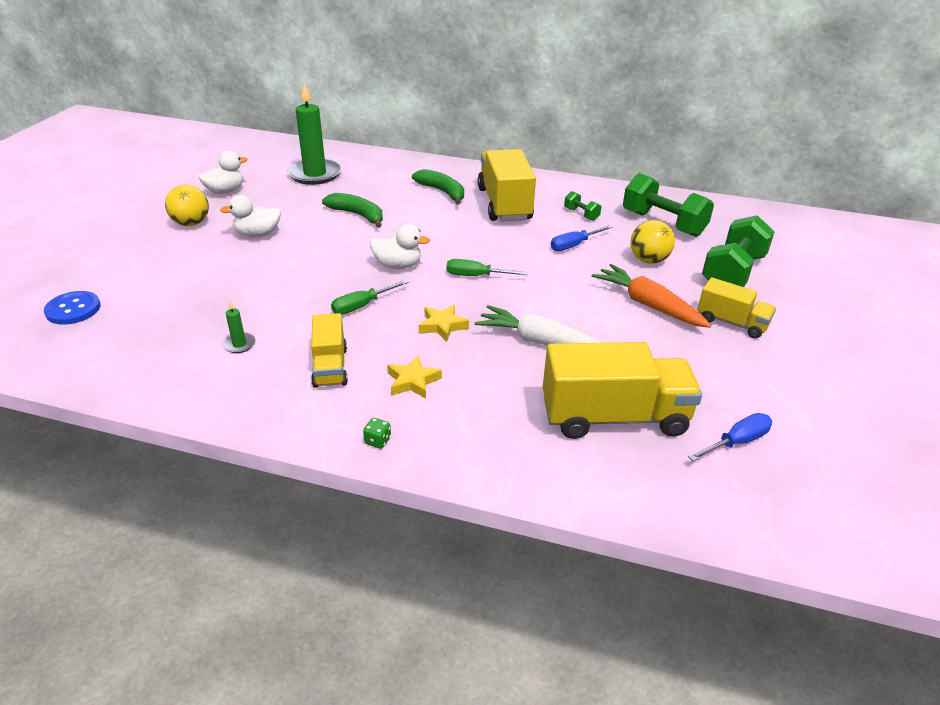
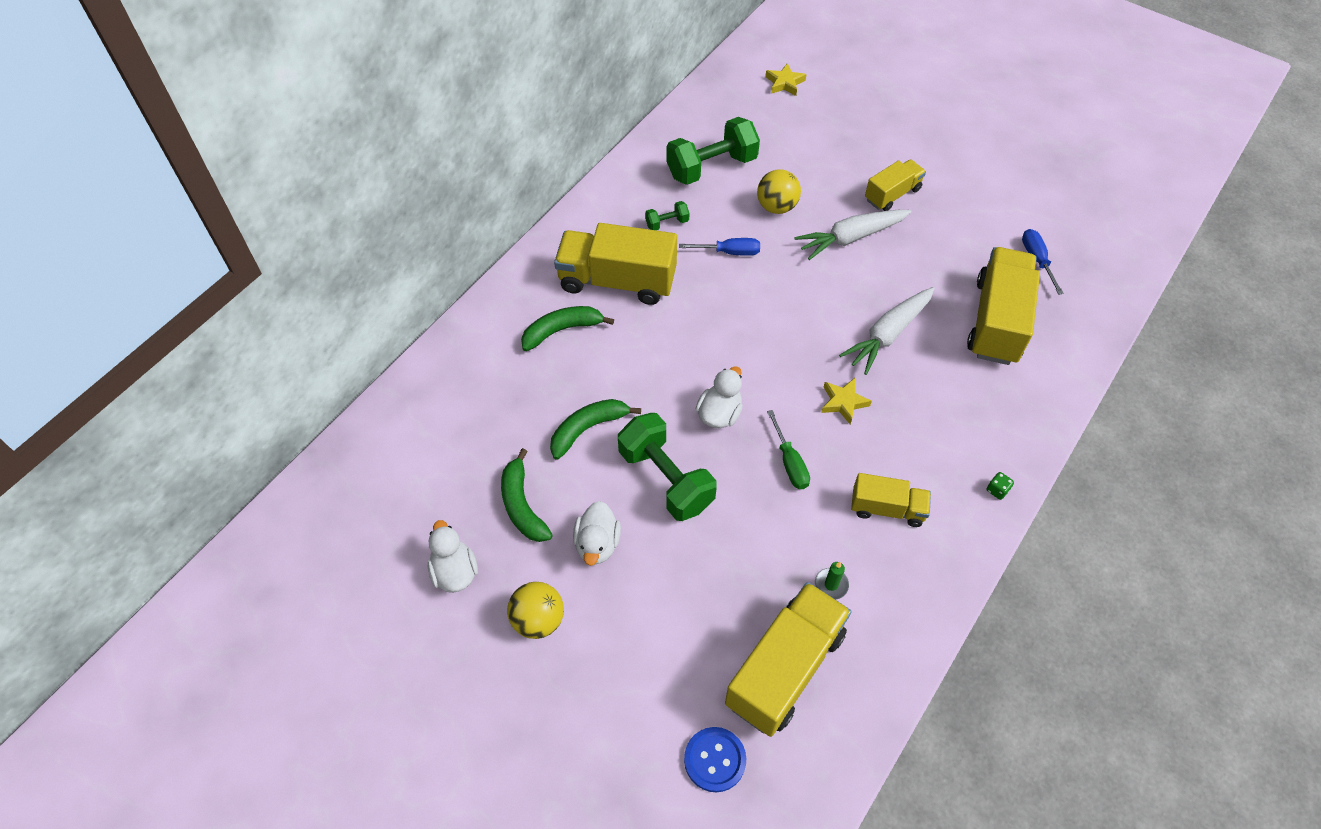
camera: 70 degrees left, 20 degrees up
green candle [287,82,342,185] -> none
yellow star [387,355,442,399] -> yellow star moved to [765,63,807,96]
green screwdriver [446,259,528,276] -> none
blue screwdriver [551,225,613,251] -> blue screwdriver turned 75 degrees counterclockwise [679,238,760,256]
orange carrot [592,264,711,328] -> white carrot [794,210,912,260]
green dumbbell [702,215,775,287] -> green dumbbell moved to [618,413,717,521]
none -> green banana [501,448,553,542]
none -> yellow truck [725,582,852,737]

